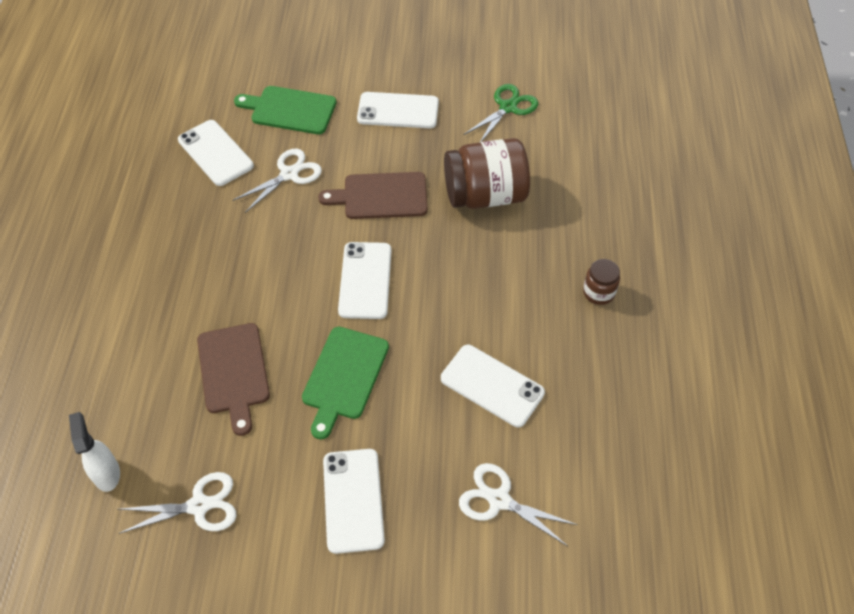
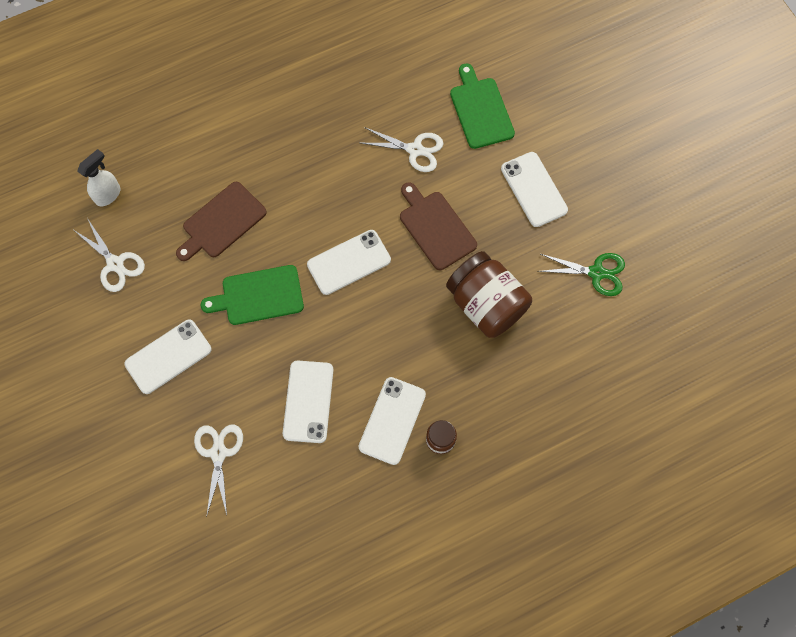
camera: 60 degrees right, 15 degrees up
white phone [178,120,254,186] -> white phone moved to [358,377,426,465]

